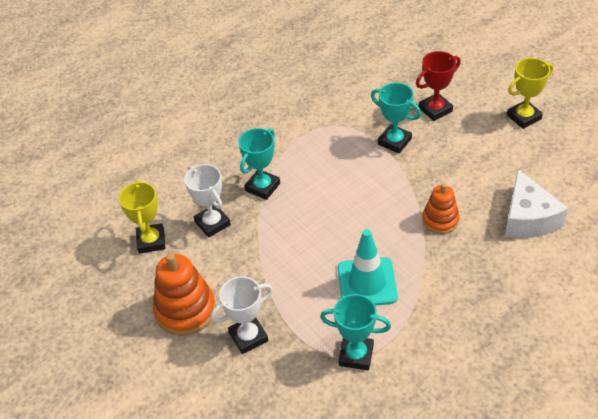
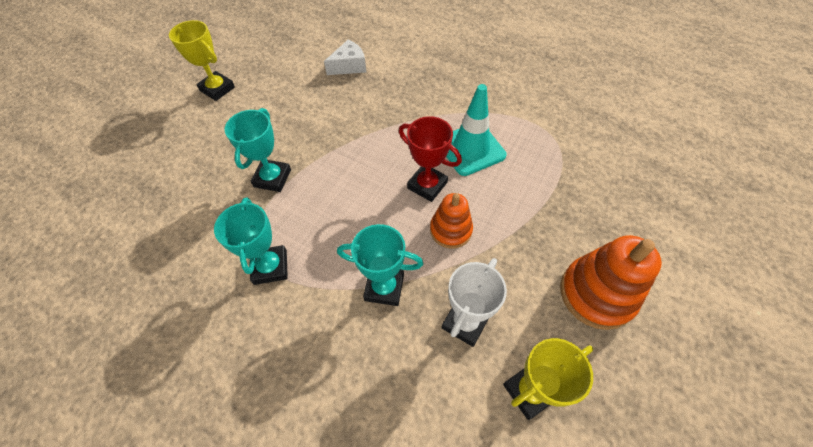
camera: 115 degrees left, 10 degrees up
white trophy [210,276,273,354] -> none
turquoise trophy [320,294,391,370] -> turquoise trophy moved to [214,197,288,285]
red trophy [416,51,461,121] -> red trophy moved to [399,116,462,202]
orange stacking toy [422,183,459,234] -> orange stacking toy moved to [430,193,473,249]
white cheese [505,169,568,238] -> white cheese [324,39,366,75], size x0.66

